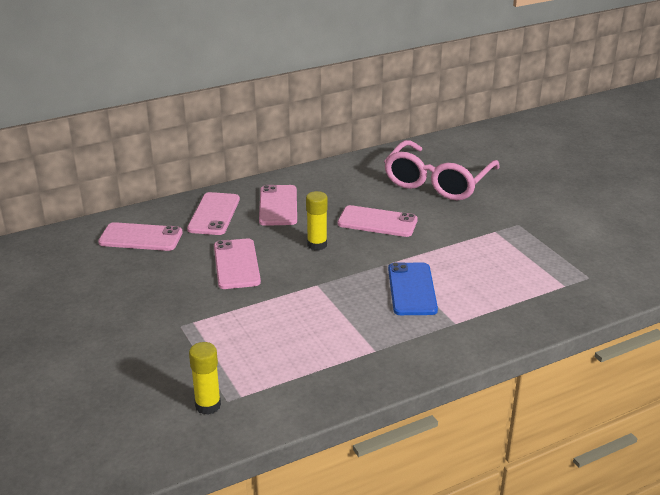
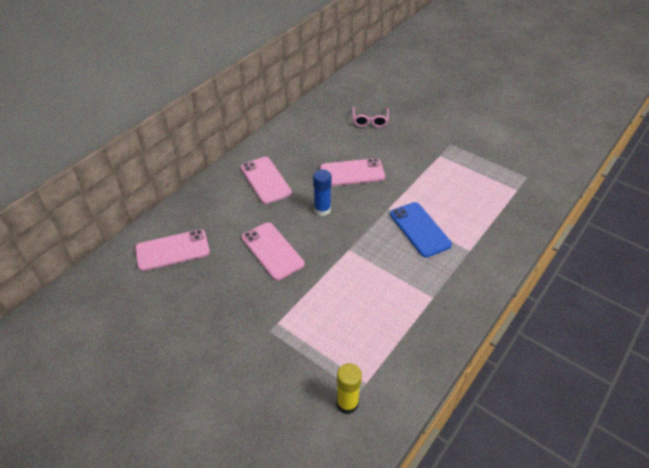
camera: 25 degrees left, 15 degrees up
pink phone [187,192,240,235] -> none
yellow glue stick [306,191,328,251] -> blue glue stick [313,169,332,216]
pink glasses [384,140,500,201] -> pink glasses [352,107,389,127], size x0.45

